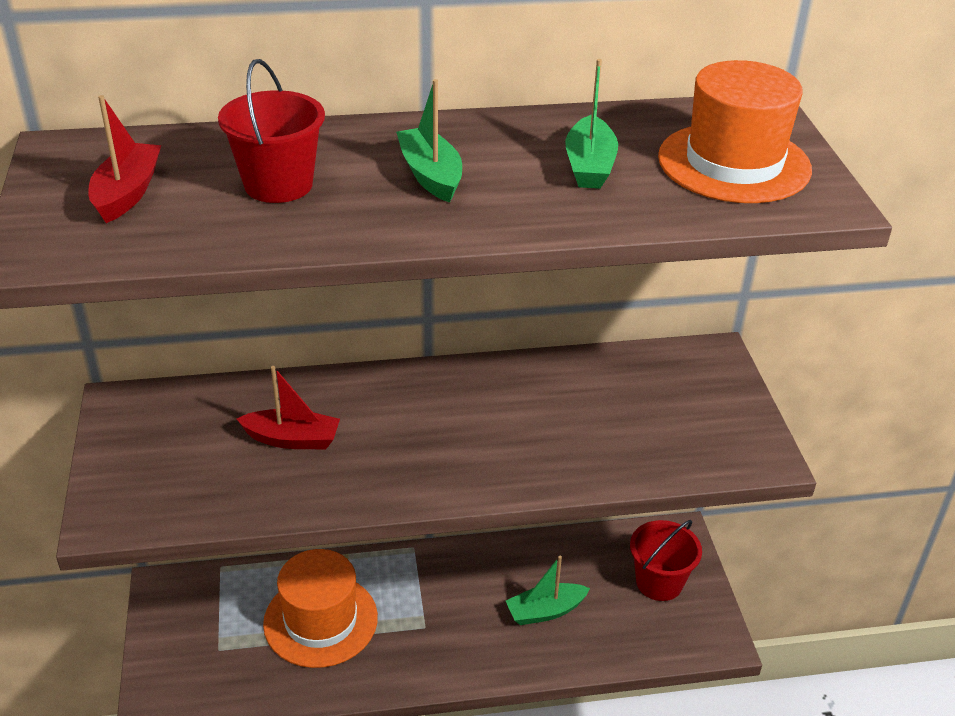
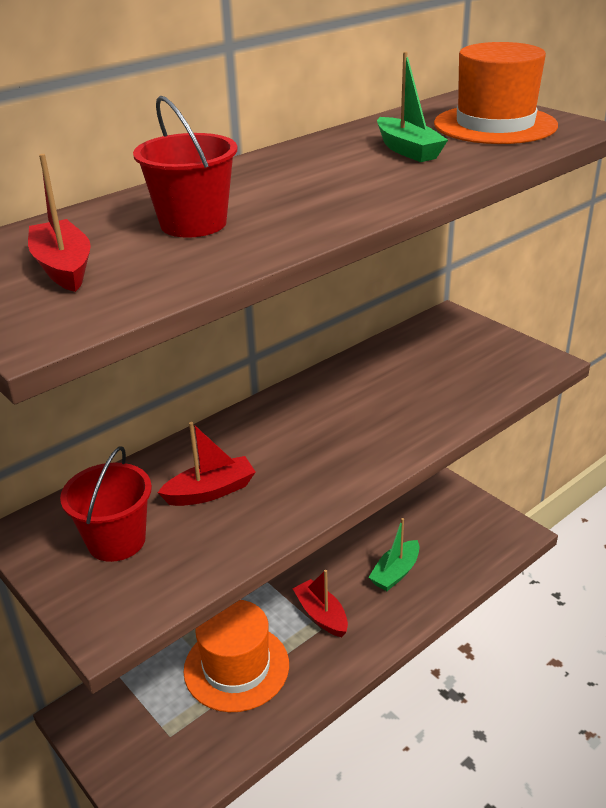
camera: 30 degrees left, 5 degrees down
green boat [396,79,462,203] -> none
red bucket [630,520,702,601] -> red bucket moved to [60,446,152,562]
none -> red boat [293,570,348,637]

